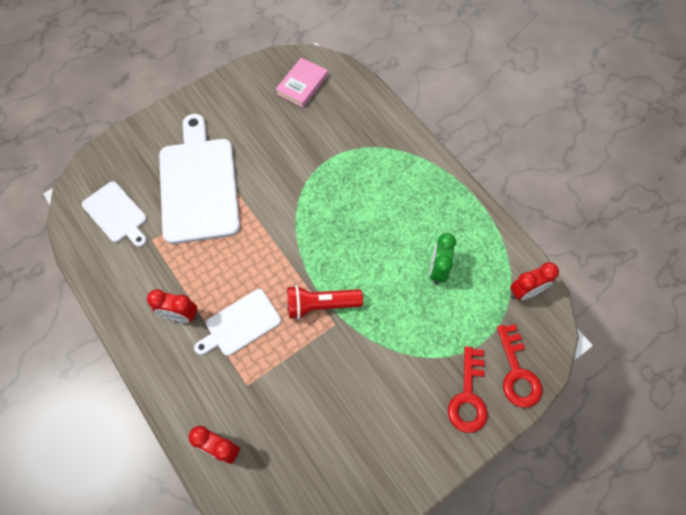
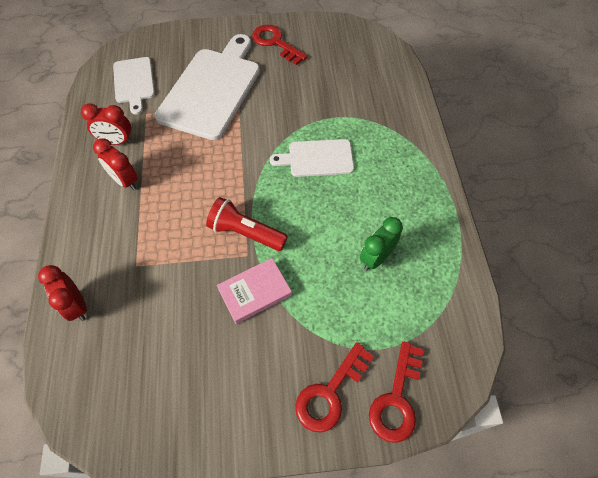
camera: 30 degrees right, 5 degrees down
white cutting board [194,289,281,356] -> white cutting board moved to [270,139,354,177]
pink book [276,57,328,108] -> pink book moved to [217,258,292,324]
red clock [510,262,559,300] -> red clock moved to [81,103,132,145]
none -> red key [252,25,307,65]

